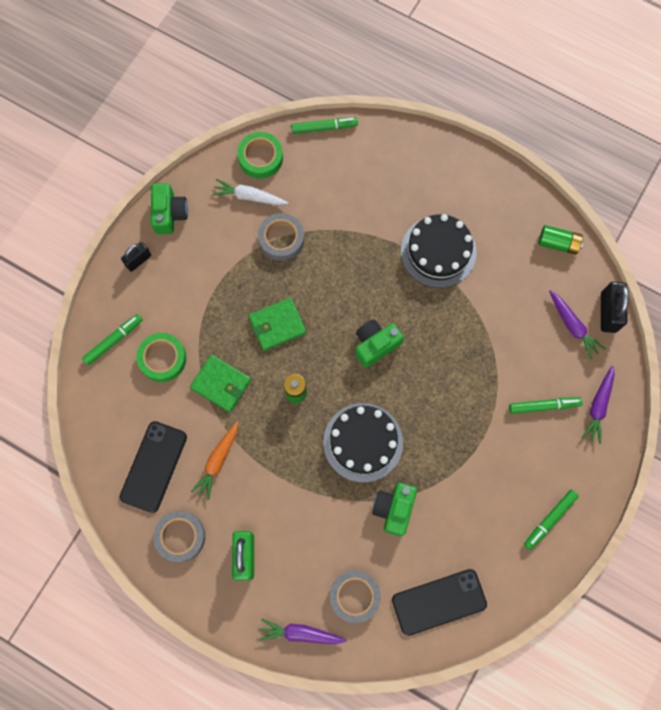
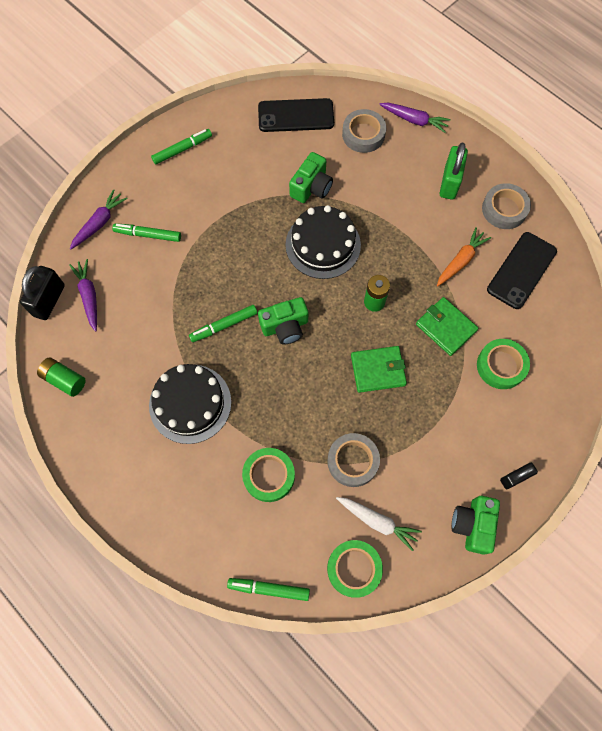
camera: 165 degrees left, 5 degrees down
green marker [82,314,143,366] -> green marker moved to [189,305,257,342]
none -> green tape [242,448,295,502]

